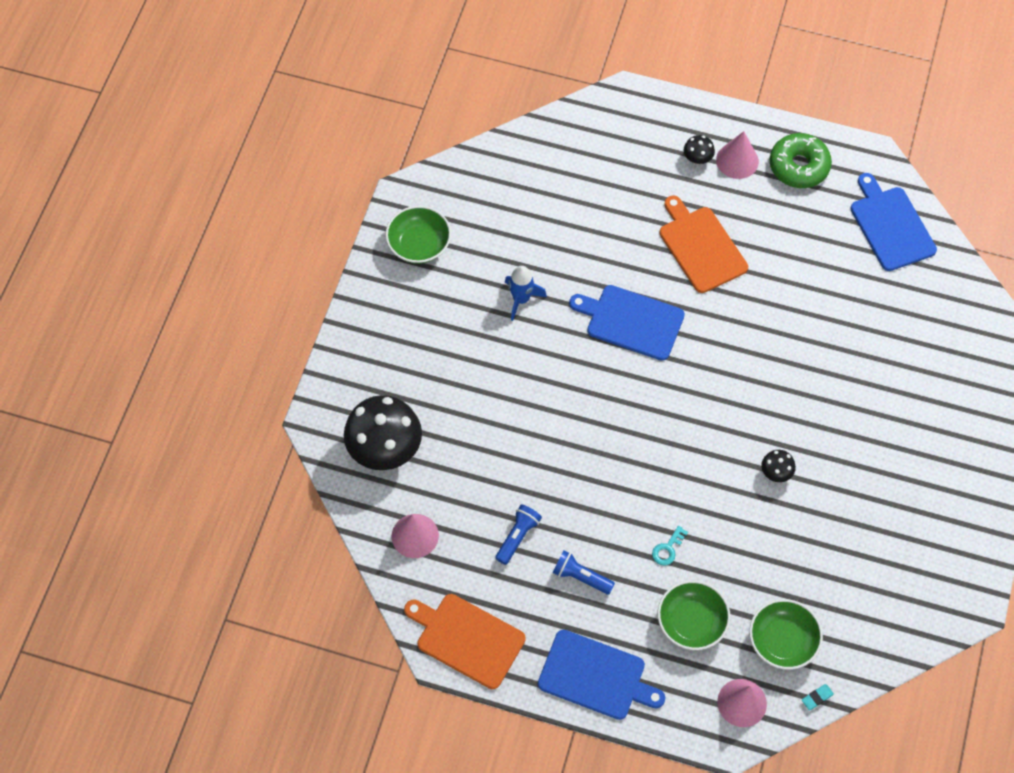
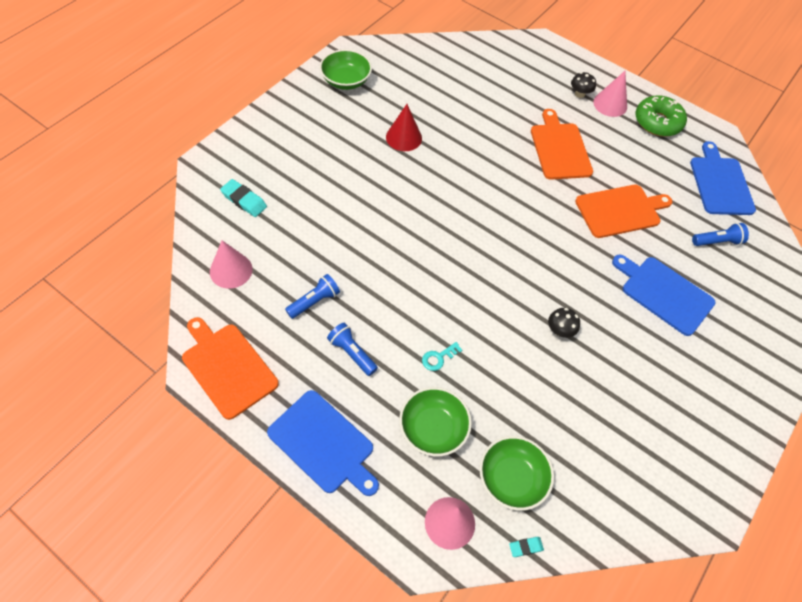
camera: 15 degrees right, 5 degrees down
black mushroom [344,395,422,470] -> turquoise eraser [220,179,267,217]
blue rocket [505,266,547,321] -> red cone [386,104,422,151]
blue cutting board [569,285,685,361] -> blue cutting board moved to [612,255,716,336]
none -> orange cutting board [575,185,672,238]
none -> blue flashlight [692,223,749,246]

